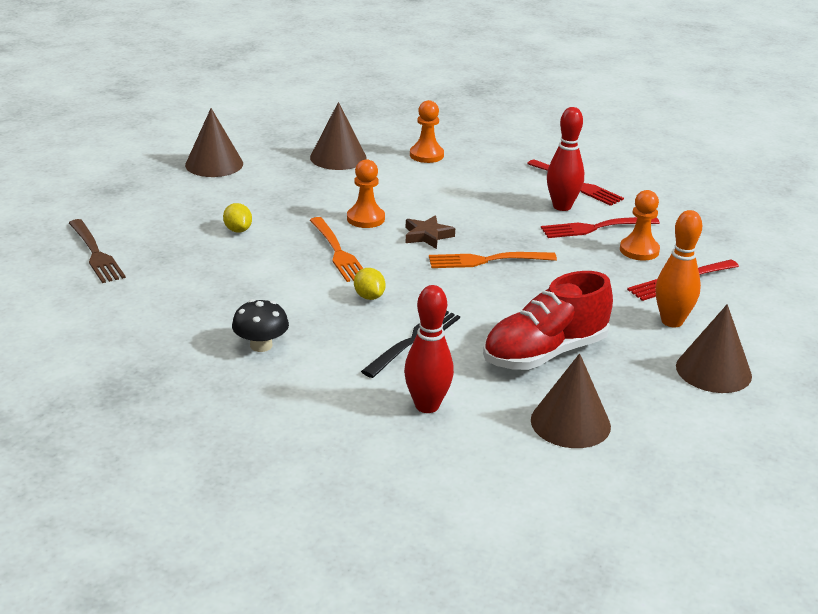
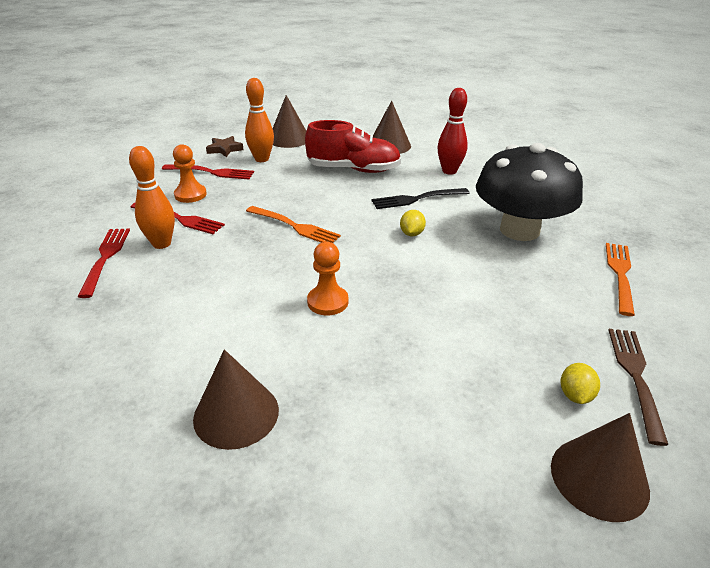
camera: 140 degrees left, 5 degrees up
brown cone [185,108,243,177] -> brown cone moved to [551,413,650,522]
yellow lemon [223,203,252,233] -> yellow lemon moved to [560,363,600,404]
black mushroom [232,299,289,352] -> black mushroom [476,143,583,241], size x2.33
orange fork [310,217,363,282] -> orange fork moved to [606,243,635,316]
brown star [406,215,455,249] -> brown star moved to [206,136,244,157]
orange pawn [410,100,444,163] -> none
red bowling pin [547,107,584,211] -> orange bowling pin [129,146,175,249]

